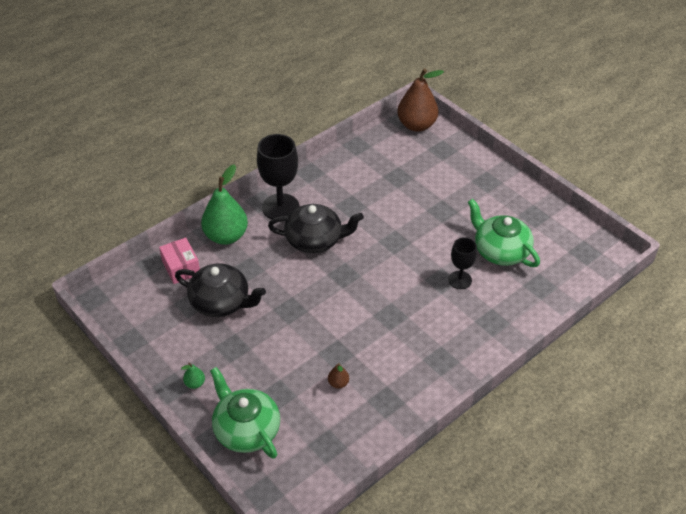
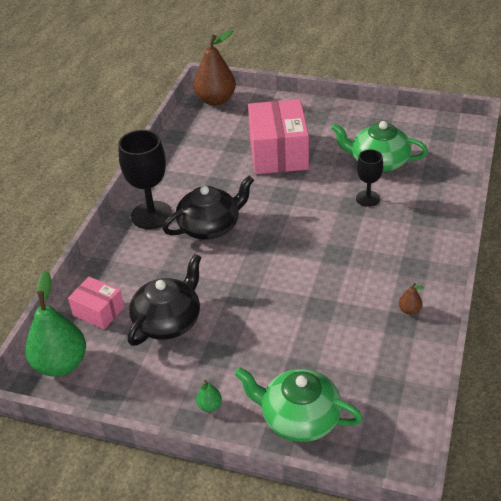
camera: 30 degrees left, 5 degrees down
black teapot [175,263,266,317] -> black teapot turned 45 degrees counterclockwise [128,254,201,346]
green pear [201,164,248,245] -> green pear moved to [25,271,86,377]
brown pear [328,363,349,389] -> brown pear moved to [399,283,424,315]
none -> pink box [248,99,309,174]

